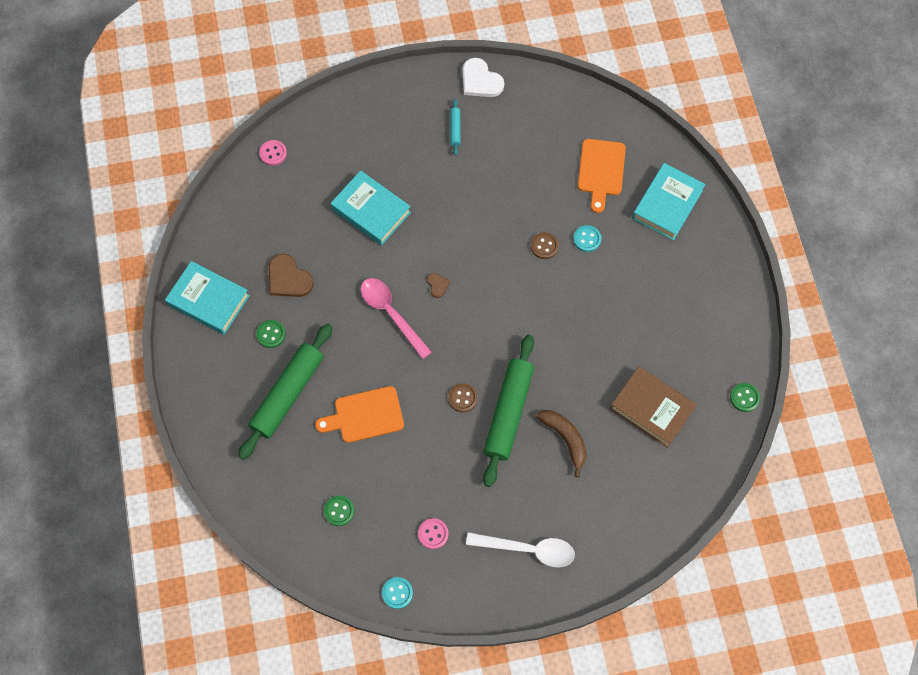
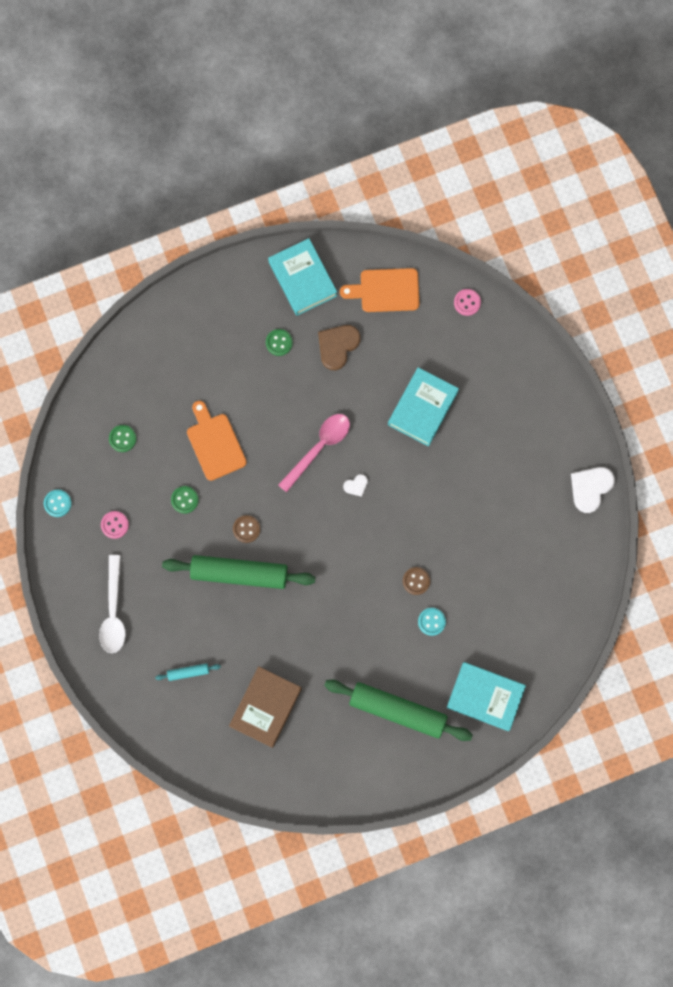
camera: 80 degrees right, 10 degrees up
turquoise book [165,261,250,335] -> turquoise book turned 45 degrees counterclockwise [268,238,337,316]
green rolling pin [238,324,332,460] -> green rolling pin moved to [324,680,473,741]
brown heart [427,273,450,298] -> white heart [343,474,368,497]
turquoise rolling pin [450,99,461,155] -> turquoise rolling pin moved to [155,663,221,681]
brown banana [536,410,587,477] -> none
orange cutting board [578,139,626,213] -> orange cutting board moved to [340,268,420,312]
green button [730,383,760,412] -> green button moved to [171,486,199,514]

